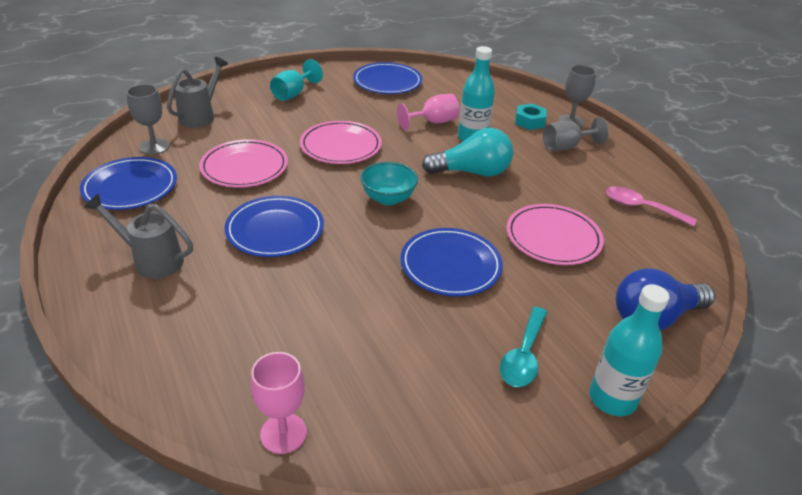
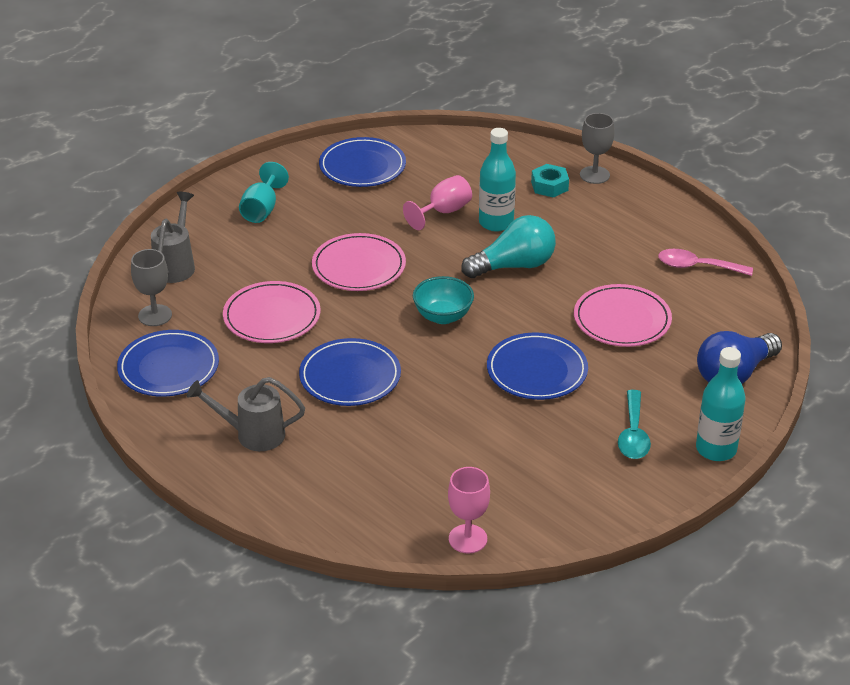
camera: 15 degrees left, 0 degrees up
grey goblet [543,117,609,151] -> none

